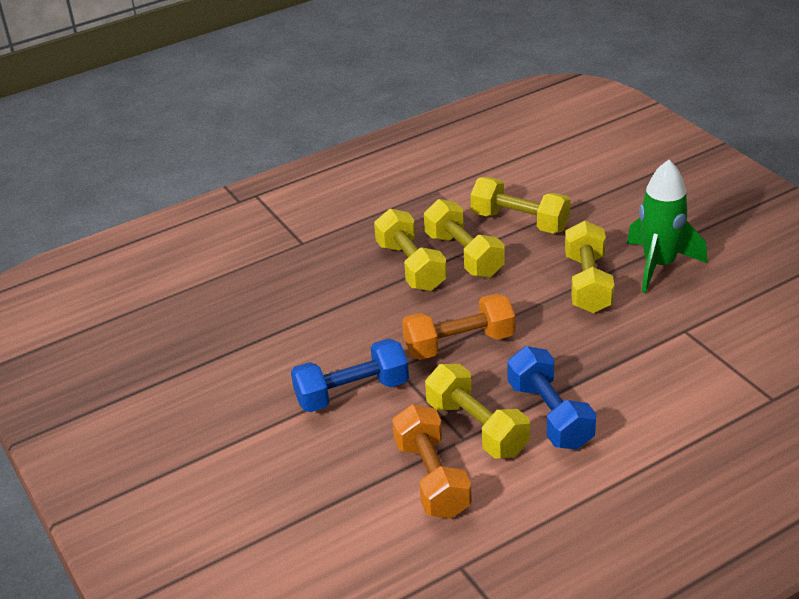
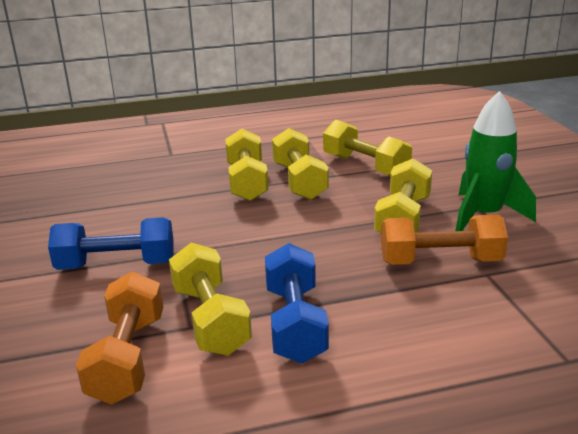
camera: 15 degrees right, 10 degrees down
orange dumbbell [402,293,515,360] -> orange dumbbell moved to [381,215,508,265]

